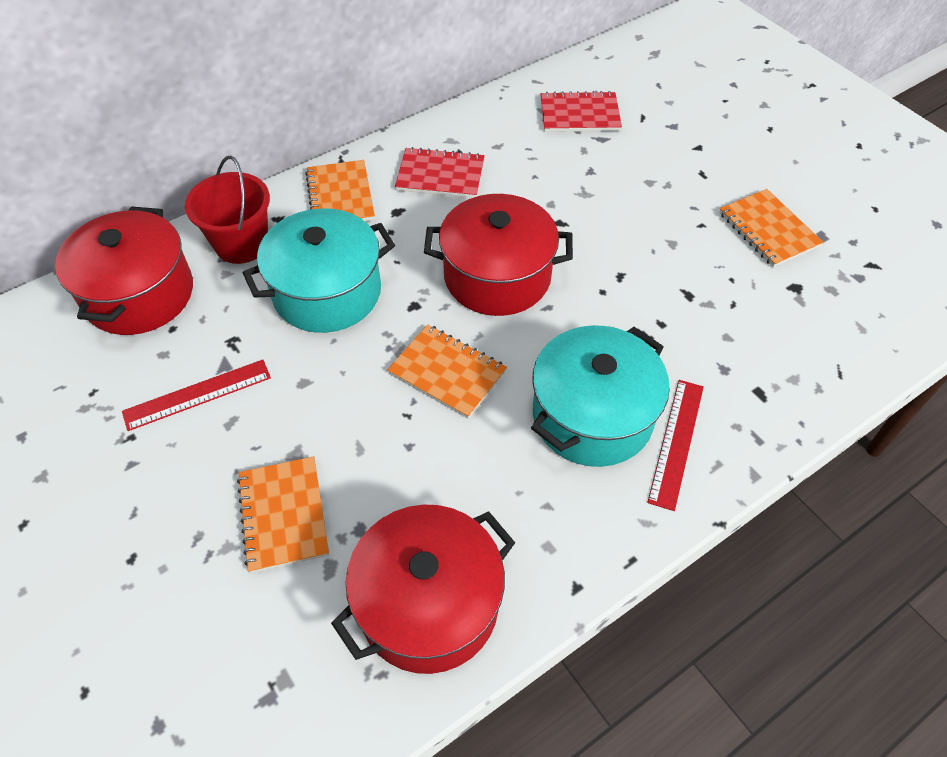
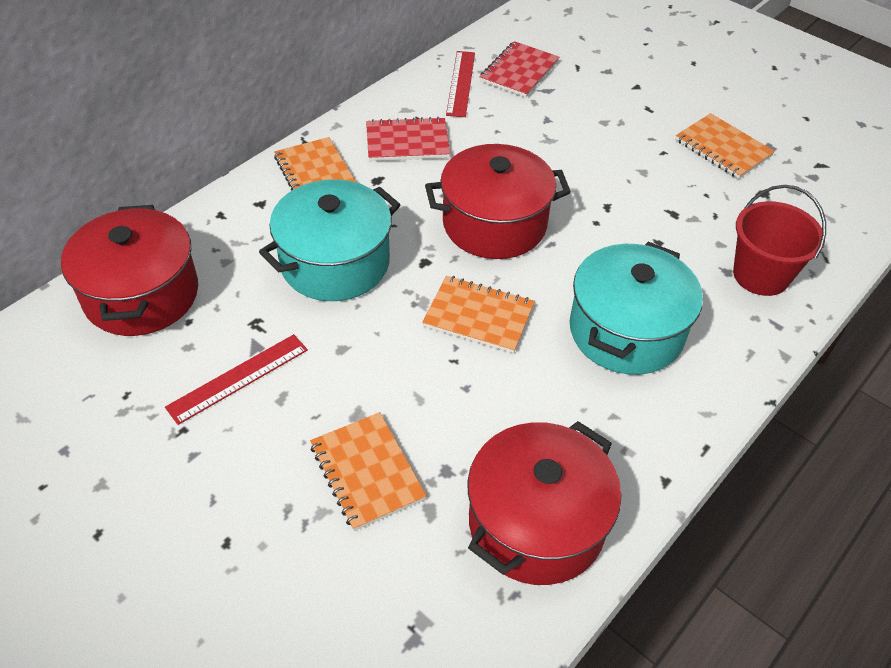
camera: 15 degrees left, 5 degrees down
red bucket [185,156,270,264] -> red bucket moved to [733,185,826,296]
red notebook [541,91,622,132] -> red notebook turned 45 degrees counterclockwise [480,41,559,97]
red ruler [647,380,704,511] -> red ruler moved to [446,51,475,117]

